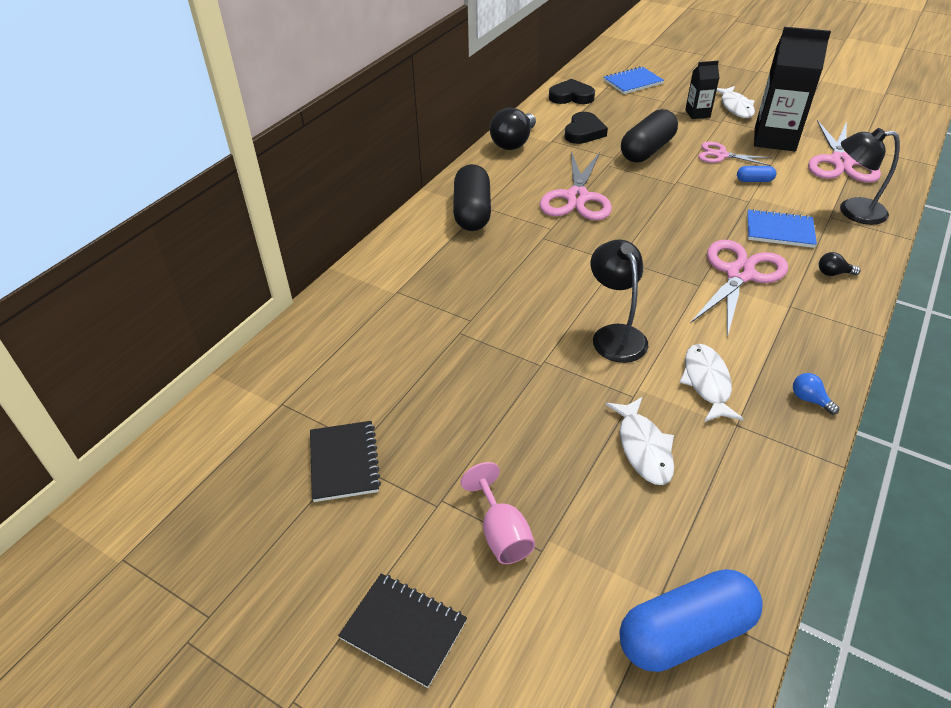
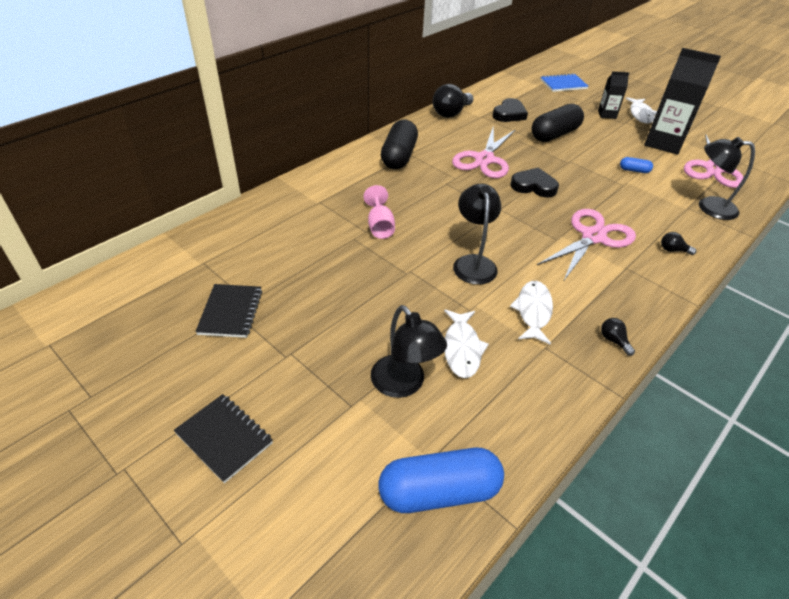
camera: 10 degrees right, 0 degrees up
pink goblet [461,462,535,564] -> pink goblet moved to [364,185,395,239]
black heart [549,79,595,104] -> black heart moved to [511,168,559,198]
pink scissors [698,142,772,166] -> none
blue notebook [747,209,817,248] -> none
blue light bulb [793,373,839,415] -> black light bulb [601,318,635,356]
none -> black lamp [371,305,447,398]

